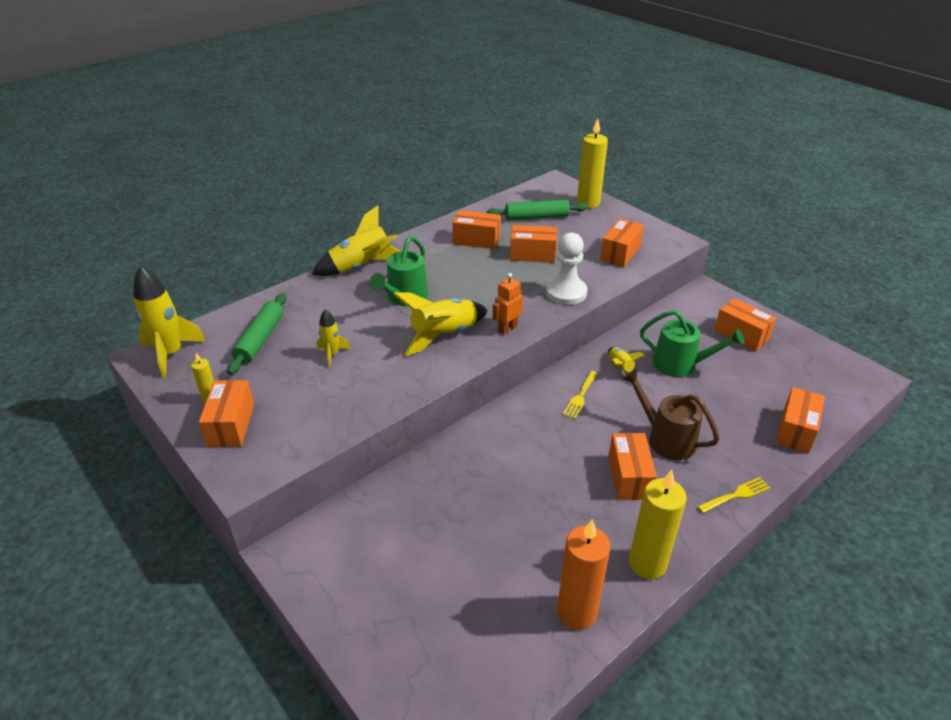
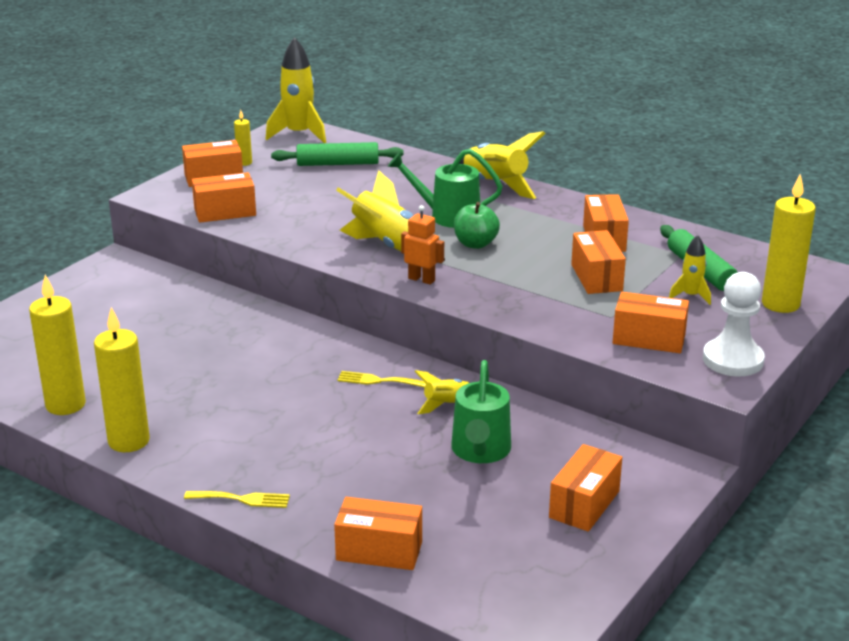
camera: 75 degrees right, 10 degrees down
yellow rocket [317,309,351,367] -> yellow rocket moved to [669,235,711,305]
white pawn [546,233,588,305] -> white pawn moved to [703,272,765,377]
orange candle [557,519,611,630] -> yellow candle [29,275,86,415]
orange box [609,433,657,500] -> orange box moved to [192,172,256,223]
brown watering can [622,369,720,460] -> none
yellow fork [697,477,770,513] -> yellow fork turned 45 degrees counterclockwise [184,491,290,508]
none -> green apple [454,202,500,249]

